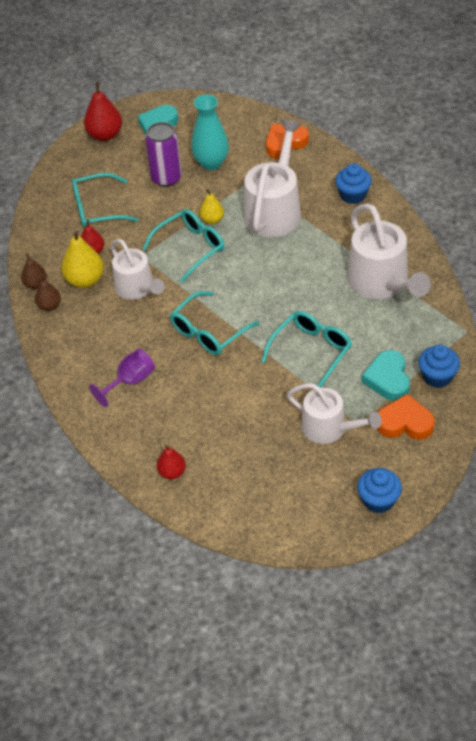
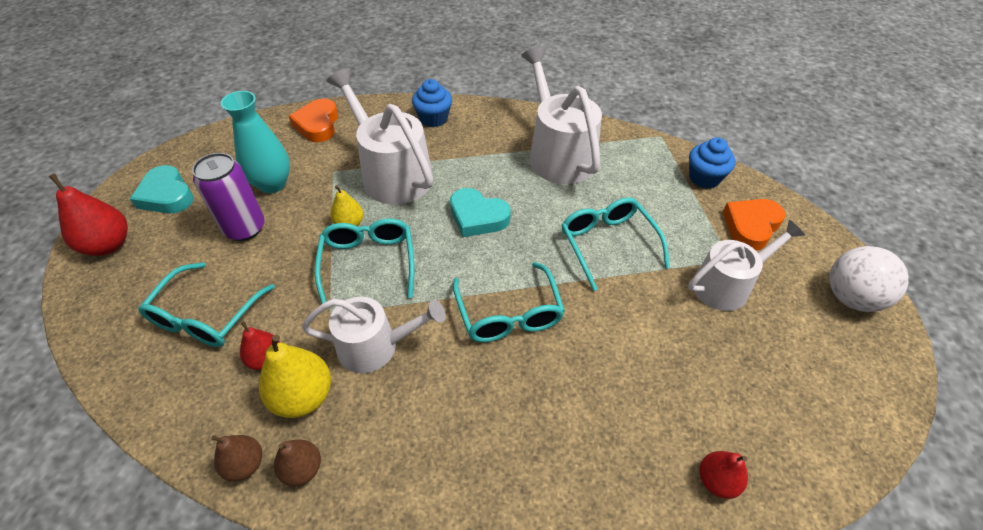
camera: 60 degrees left, 0 degrees up
purple goblet [89,349,155,407] -> none
white watering can [347,203,431,299] -> white watering can turned 120 degrees counterclockwise [521,46,602,184]
blue cupcake [357,468,402,513] -> white ball [829,246,909,312]
turquoise heart [362,350,410,401] -> turquoise heart moved to [450,188,511,237]

